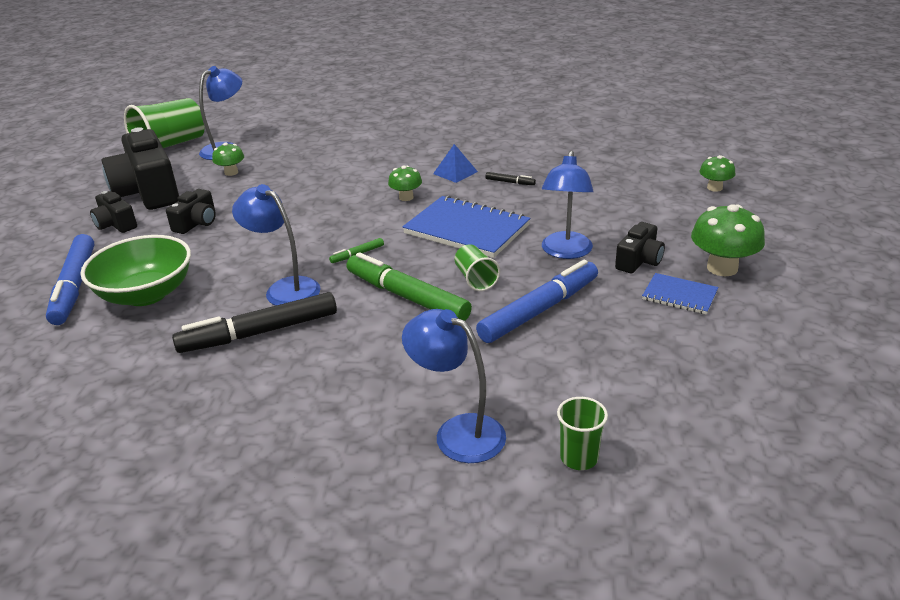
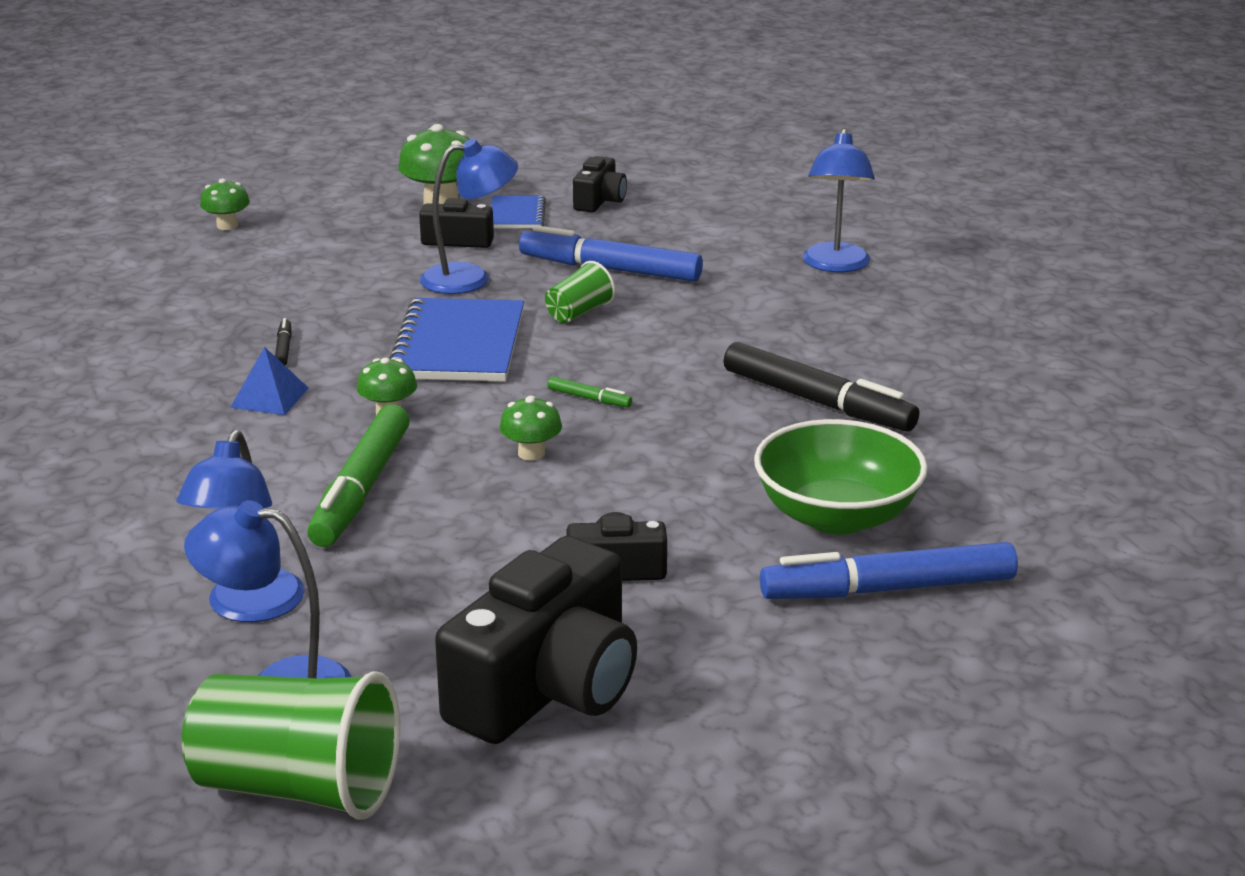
camera: 120 degrees left, 5 degrees down
blue marker [46,234,95,325] -> blue marker turned 150 degrees counterclockwise [760,542,1018,599]
black camera [90,191,137,233] -> black camera moved to [573,156,627,212]
green mushroom [212,143,244,176] -> green mushroom moved to [499,396,562,461]
blue lamp [232,184,321,306] -> blue lamp moved to [177,430,305,622]
green marker [347,252,472,321] -> green marker moved to [307,404,410,547]
green cup [557,397,608,470] -> none

